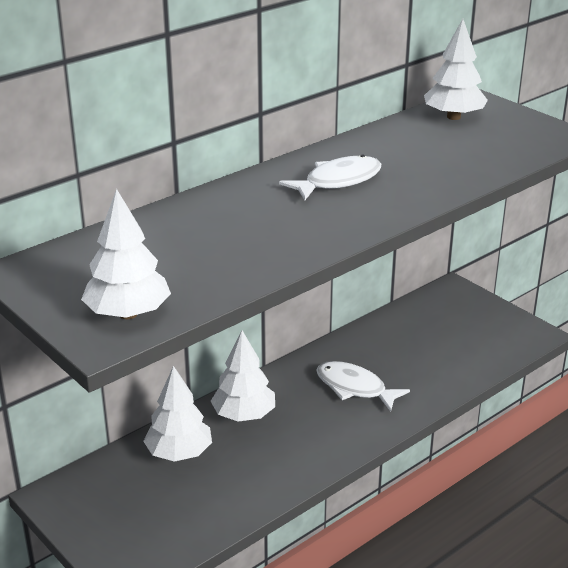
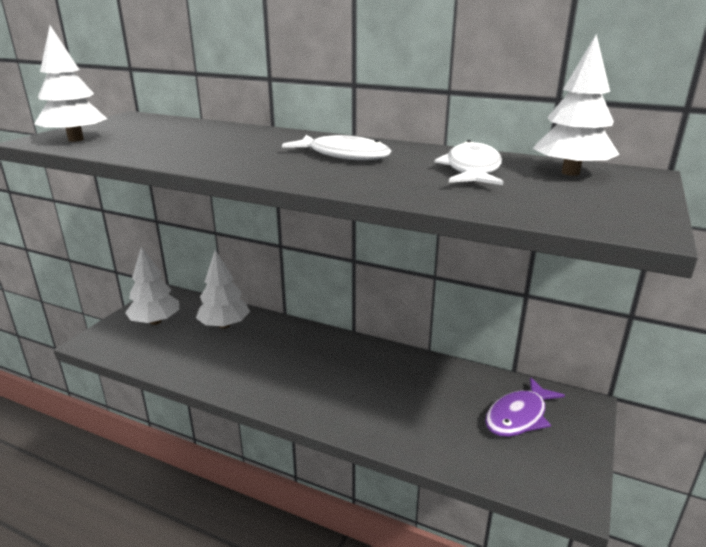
camera: 65 degrees right, 5 degrees down
white tree [211,330,275,422] -> white tree moved to [125,247,179,325]
white fish [316,361,410,412] -> white fish moved to [435,140,503,185]
none -> purple fish [485,377,565,437]

